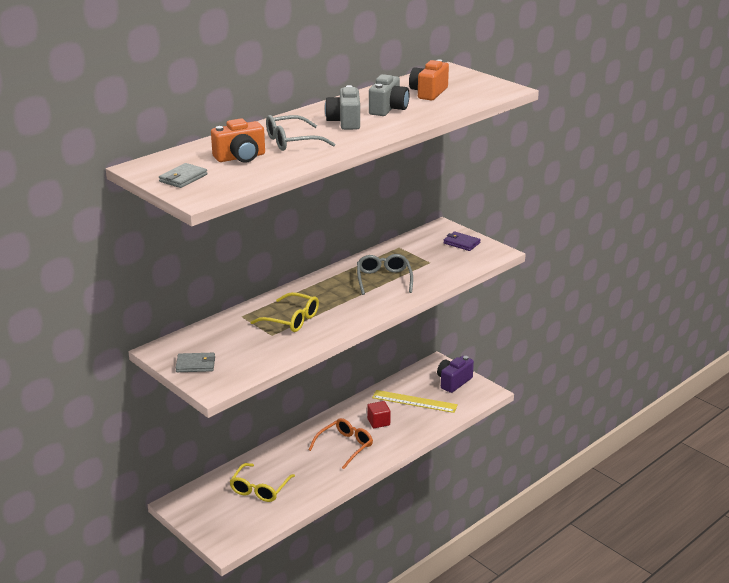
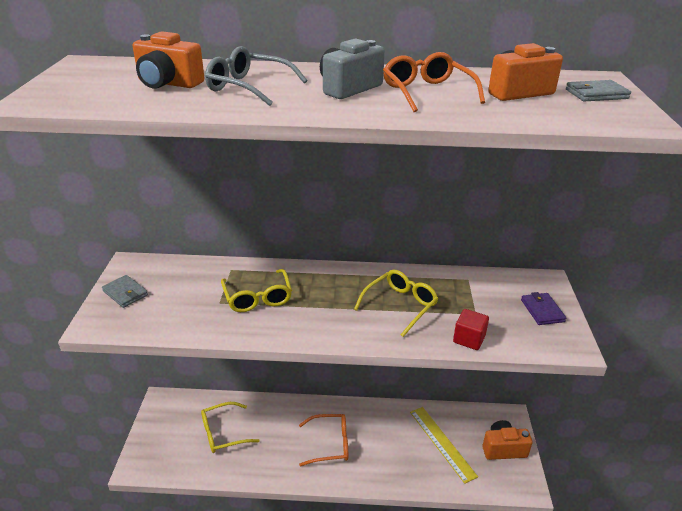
camera: 45 degrees right, 5 degrees up
grey wallet [159,163,207,188] -> grey wallet moved to [566,80,631,102]
grey glasses [357,254,413,295] -> yellow glasses [354,270,438,337]
red cube [367,401,391,428] -> red cube moved to [453,309,489,350]
grey camera [369,74,410,116] -> orange glasses [383,52,485,112]
purple camera [437,356,474,393] -> orange camera [482,420,533,460]

